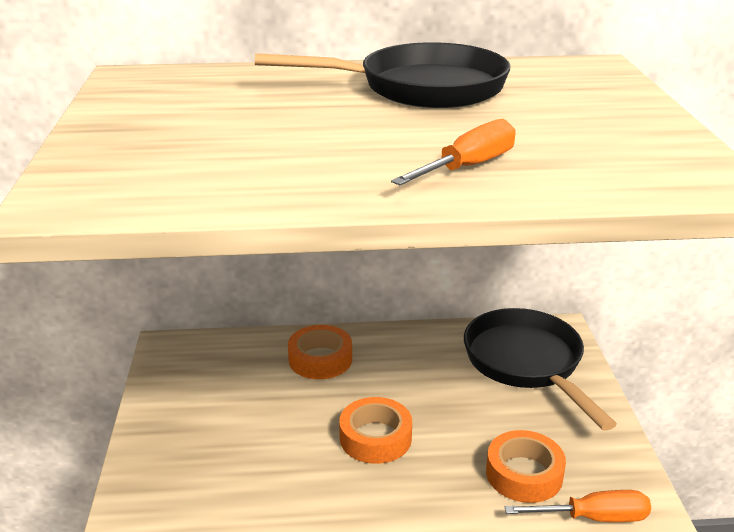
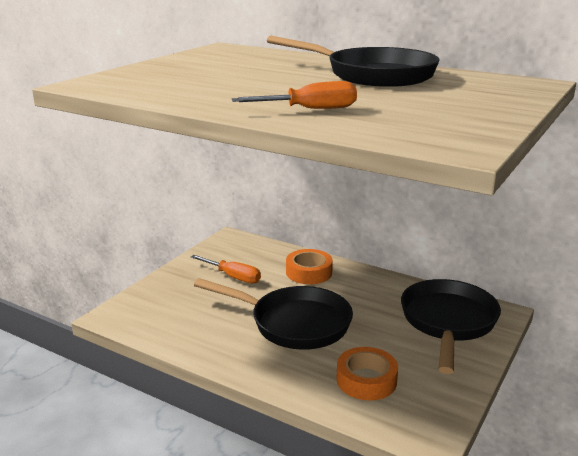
camera: 35 degrees right, 5 degrees down
orange tape [339,397,412,464] -> black pan [194,278,353,350]
orange screwdriver [505,490,651,522] -> orange screwdriver moved to [191,255,261,284]

